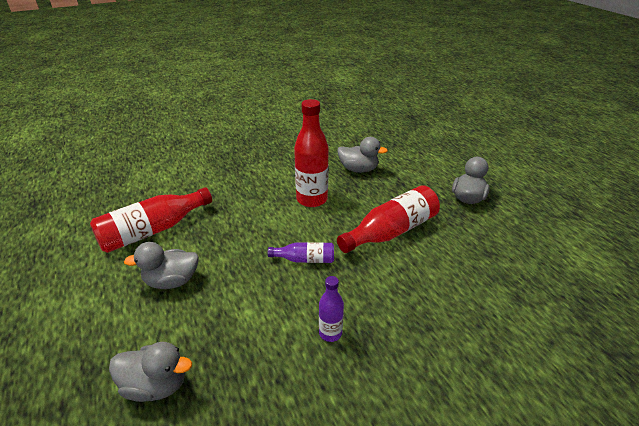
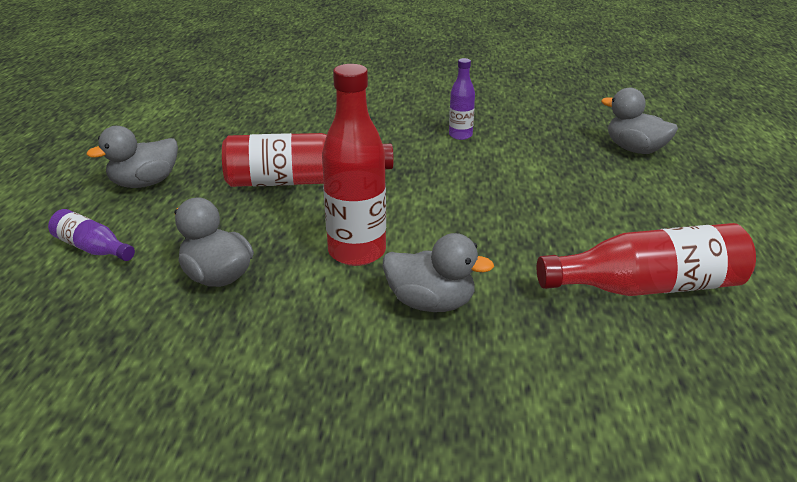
camera: 150 degrees left, 5 degrees down
grey duck [124,242,199,289] -> grey duck moved to [383,233,494,312]
purple bottle [268,242,334,263] -> purple bottle moved to [48,209,135,261]

